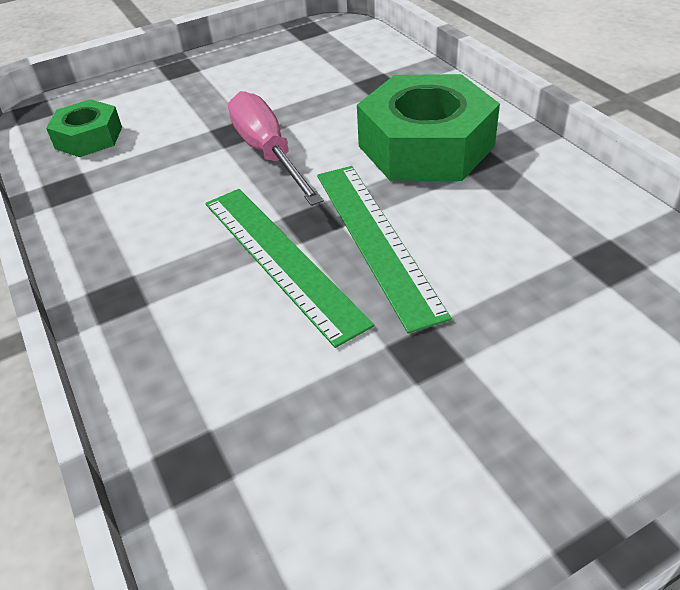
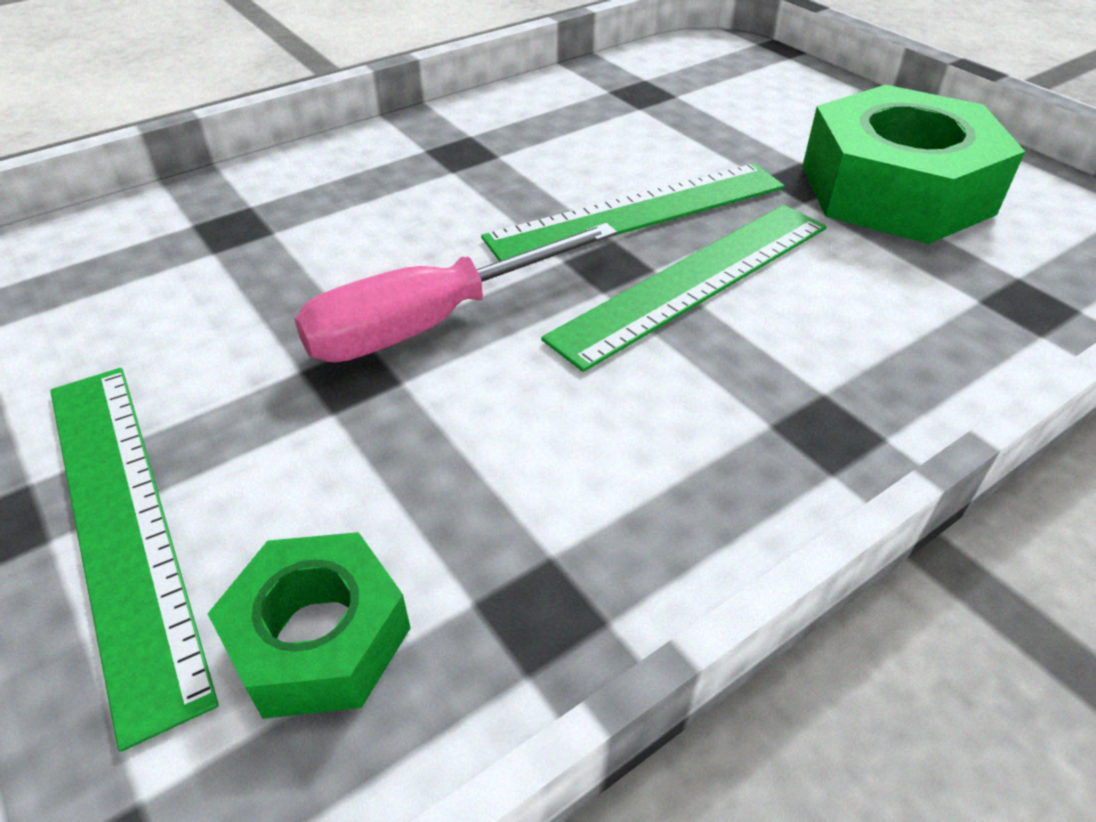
camera: 100 degrees left, 0 degrees up
green nut [357,74,500,181] -> green nut moved to [802,85,1025,244]
none -> green ruler [50,368,219,752]

